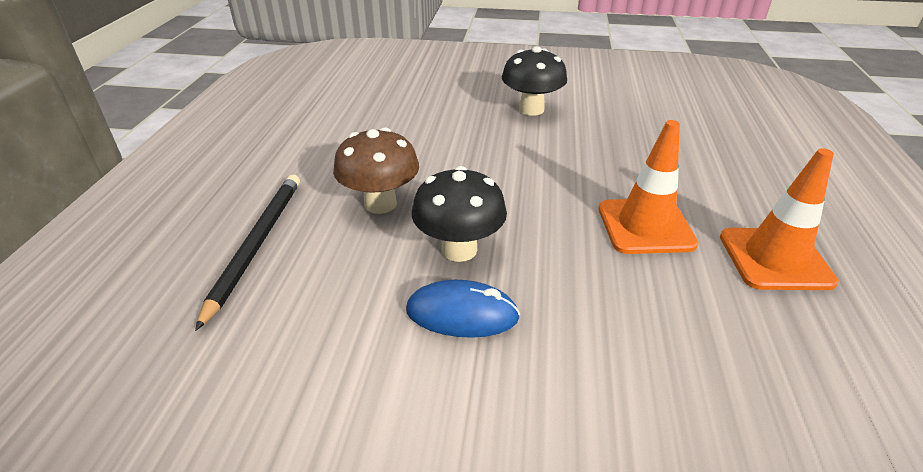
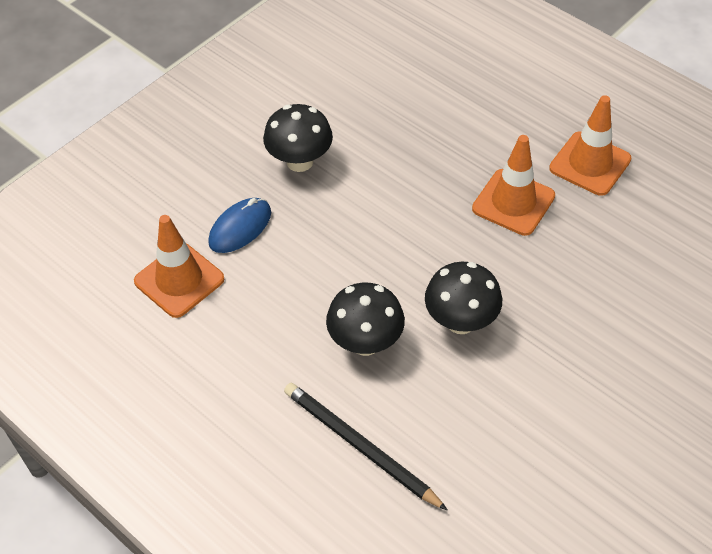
camera: 55 degrees left, 15 degrees up
brown mushroom [333,128,419,214] -> black mushroom [326,283,405,356]
blue mouse [406,280,520,338] -> blue mouse moved to [208,198,271,253]
none -> orange traffic cone [134,215,224,318]

